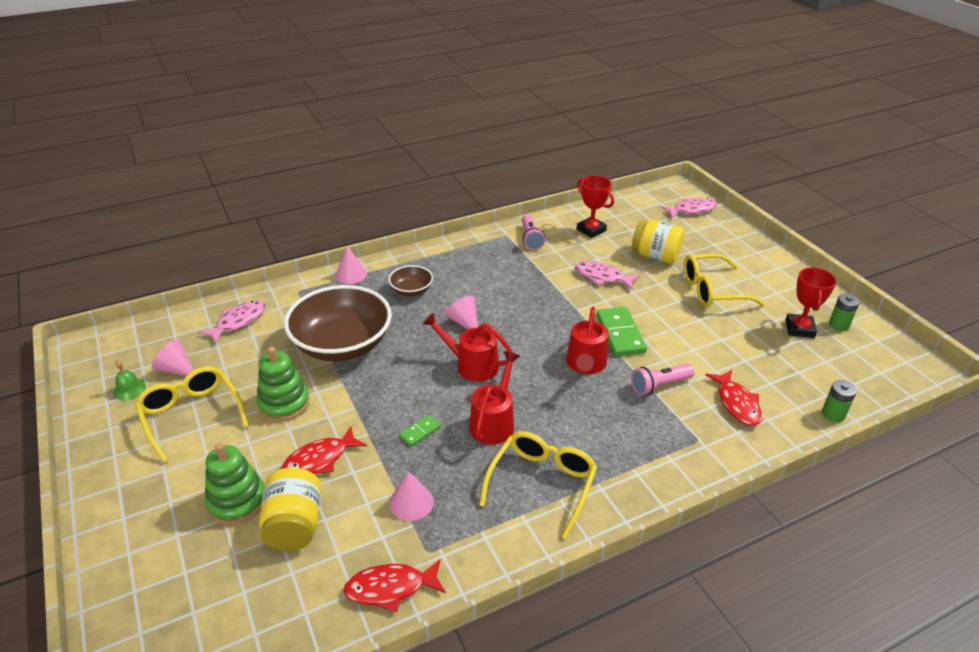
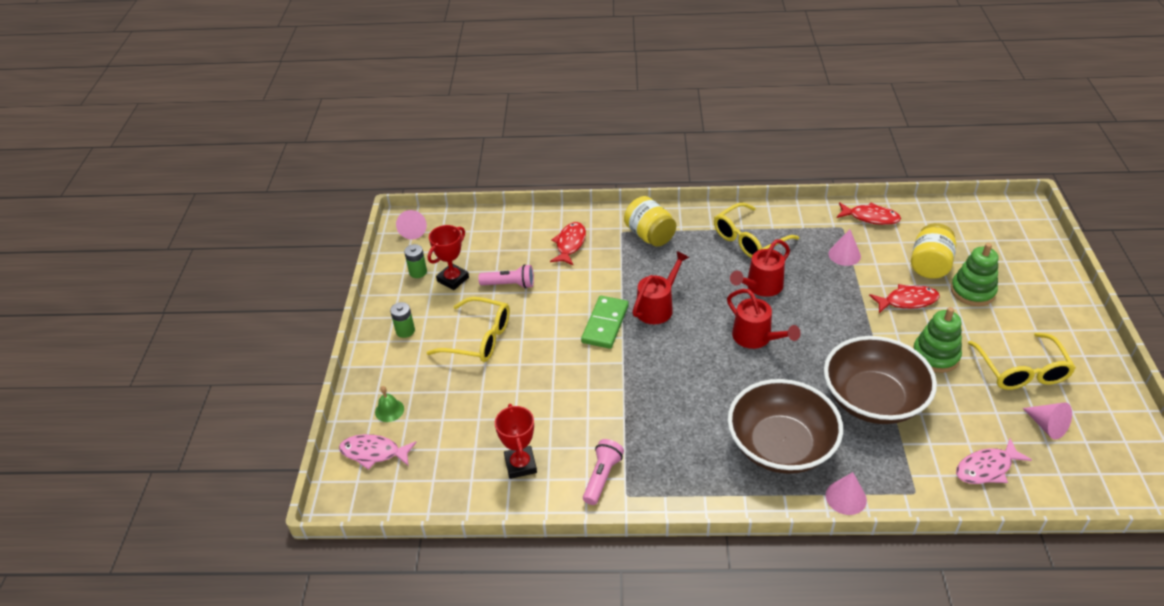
camera: 150 degrees left, 5 degrees up
green bell [113,360,146,401] -> green bell moved to [375,386,404,422]
brown bowl [388,265,433,296] -> brown bowl [728,379,843,474], size x2.14
green domino [399,414,441,447] -> none
pink cone [445,295,478,329] -> pink cone moved to [396,210,427,239]
pink fish [575,261,640,290] -> none
pink flashlight [631,364,695,395] -> pink flashlight moved to [478,264,534,289]
yellow jar [632,219,685,264] -> yellow jar moved to [624,196,676,247]
green battery [822,380,857,422] -> green battery moved to [390,302,415,338]

